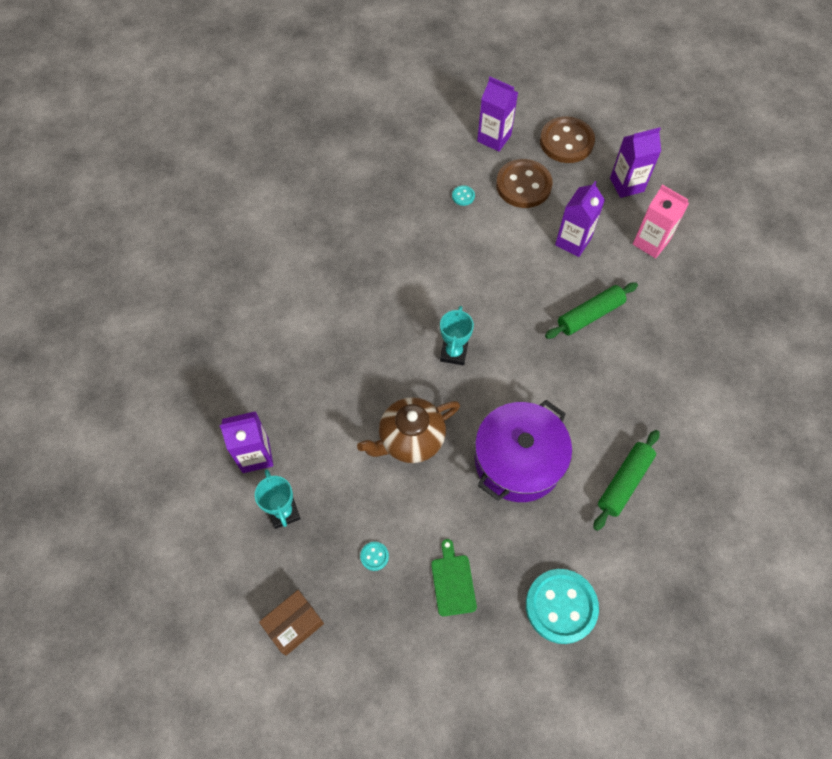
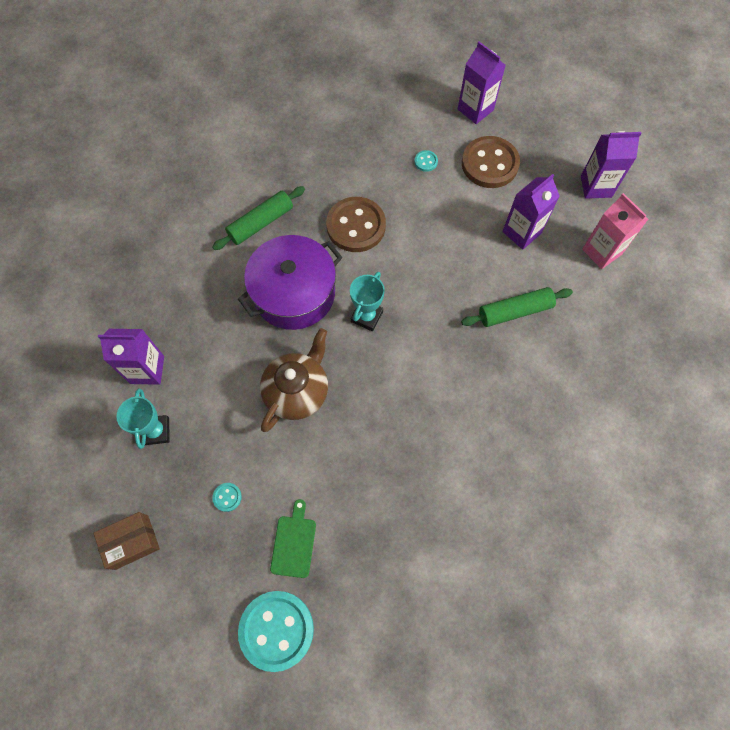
camera: 15 degrees right, 5 degrees up
brown teapot [357,397,460,463] -> brown teapot turned 135 degrees clockwise [260,328,328,432]
purple pot [475,400,572,502] -> purple pot moved to [238,235,342,330]
turquoise button [526,569,599,644] -> turquoise button moved to [238,591,314,672]
brown button [540,117,595,163] -> brown button moved to [326,197,386,252]
green rolling pin [593,430,659,531] -> green rolling pin moved to [212,186,305,250]

